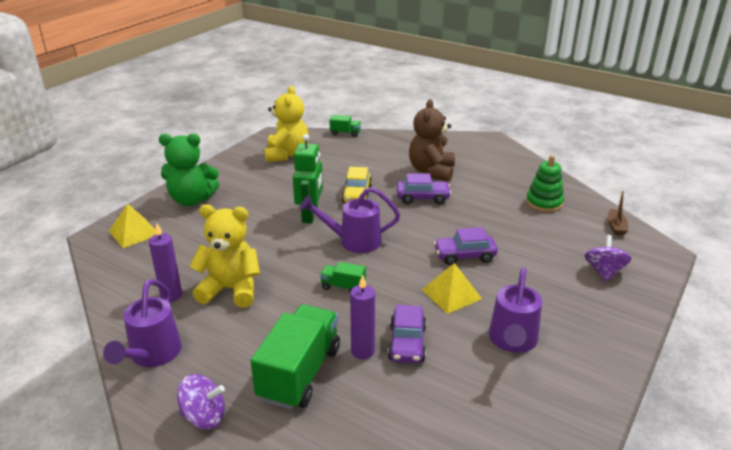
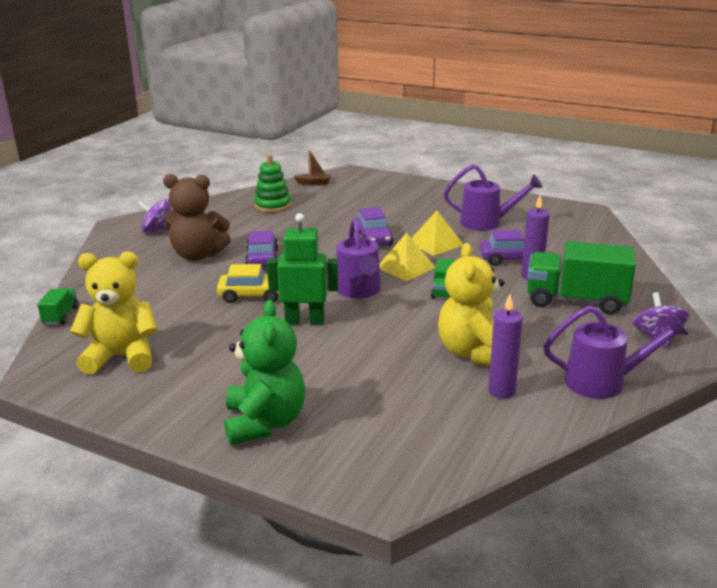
camera: 95 degrees left, 5 degrees down
yellow pyramid [109,204,156,248] -> yellow pyramid moved to [380,233,435,281]
purple spinning top [584,235,632,282] -> purple spinning top moved to [137,199,171,233]

